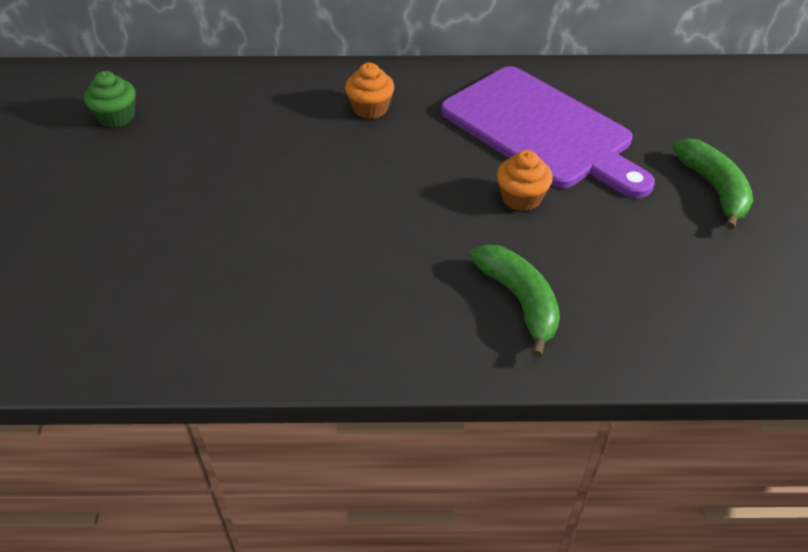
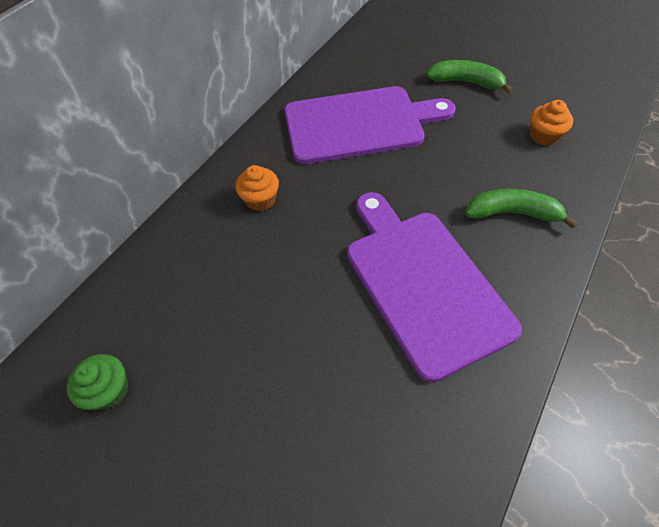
camera: 55 degrees left, 10 degrees up
orange cupcake [497,150,553,211] -> orange cupcake moved to [530,100,573,146]
none -> purple cutting board [347,192,522,382]

